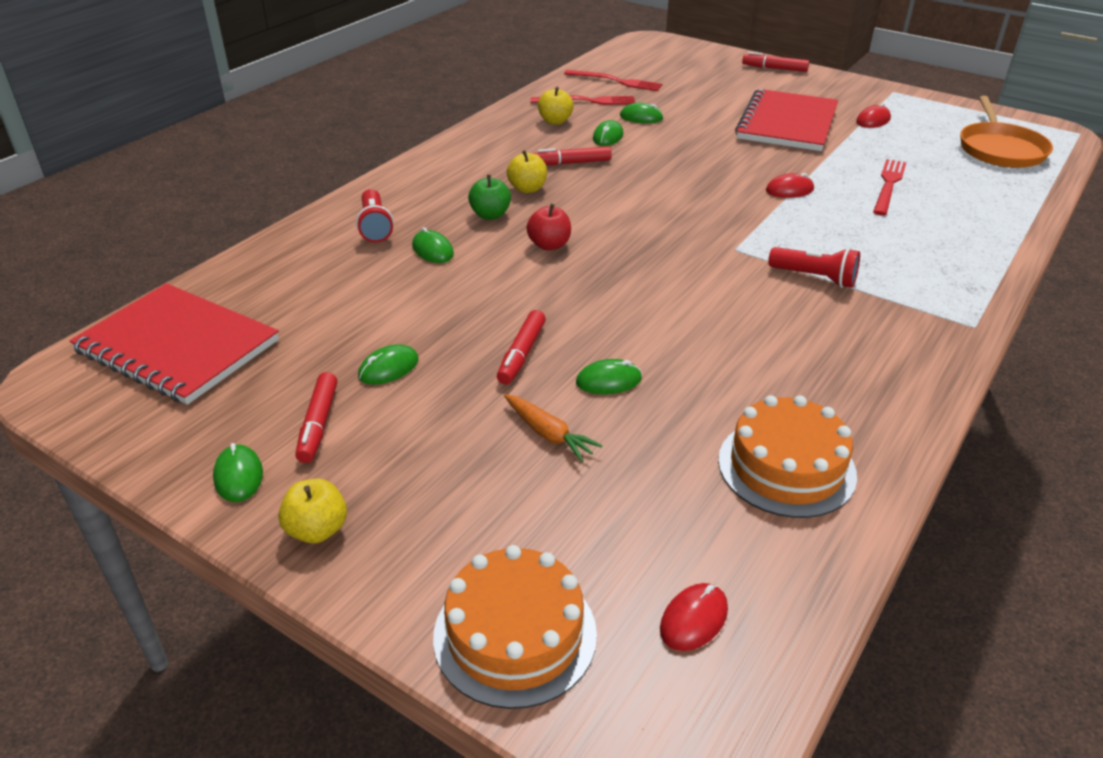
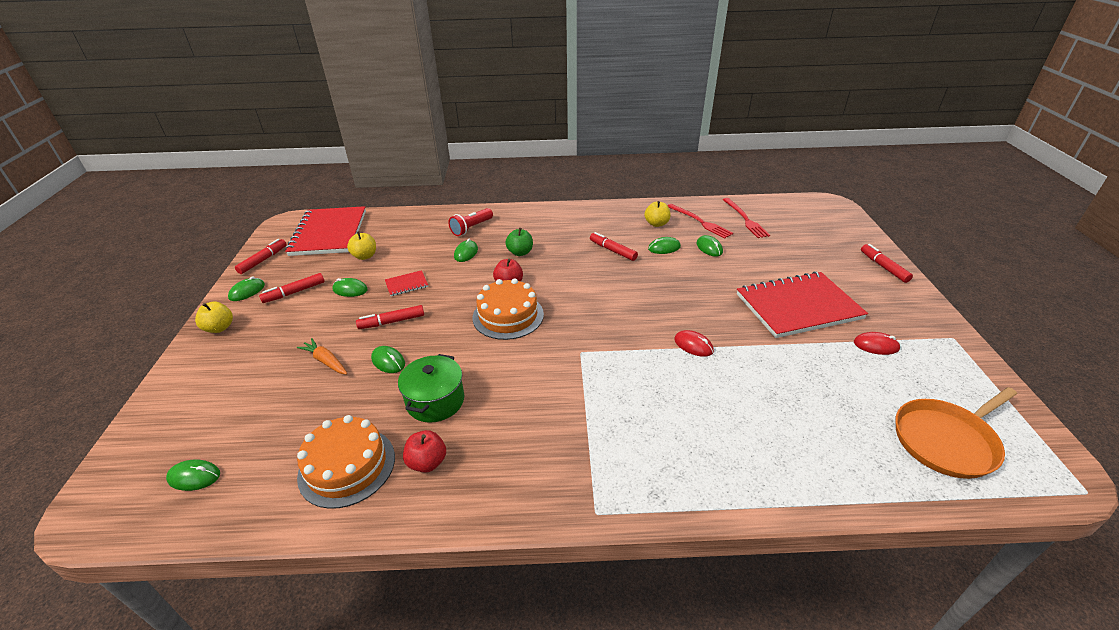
camera: 55 degrees right, 0 degrees up
orange cake [433,545,597,709] -> orange cake moved to [473,278,544,340]
orange carrot [504,394,603,462] -> orange carrot turned 120 degrees clockwise [297,338,348,375]
yellow apple [507,150,547,193] -> yellow apple moved to [347,231,376,260]
red mouse [660,583,728,651] -> green mouse [166,460,220,491]
red flashlight [768,247,860,288] -> none
red fork [873,159,906,216] -> none
none -> red marker [235,239,287,274]
none -> red notebook [385,270,428,296]
none -> green pot [398,354,464,423]
none -> red apple [403,430,446,473]

